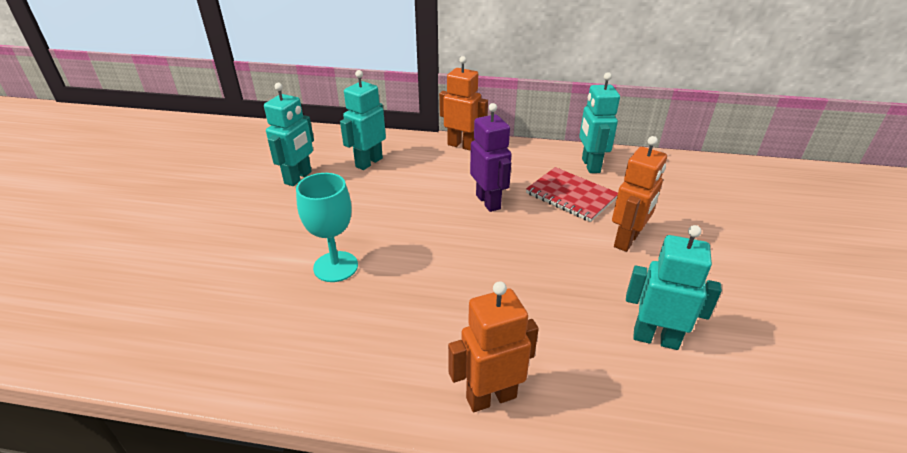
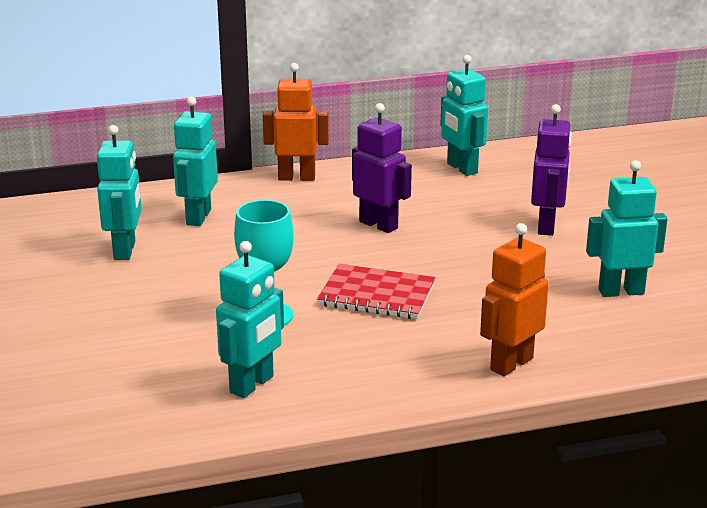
camera: 25 degrees left, 10 degrees down
red notebook [526,167,618,222] -> red notebook moved to [317,264,435,319]
orange robot [612,136,667,252] -> purple robot [531,104,572,236]
none -> turquoise robot [216,241,284,398]

